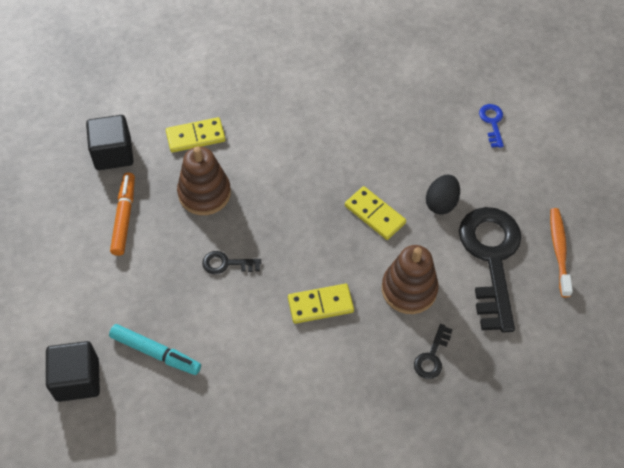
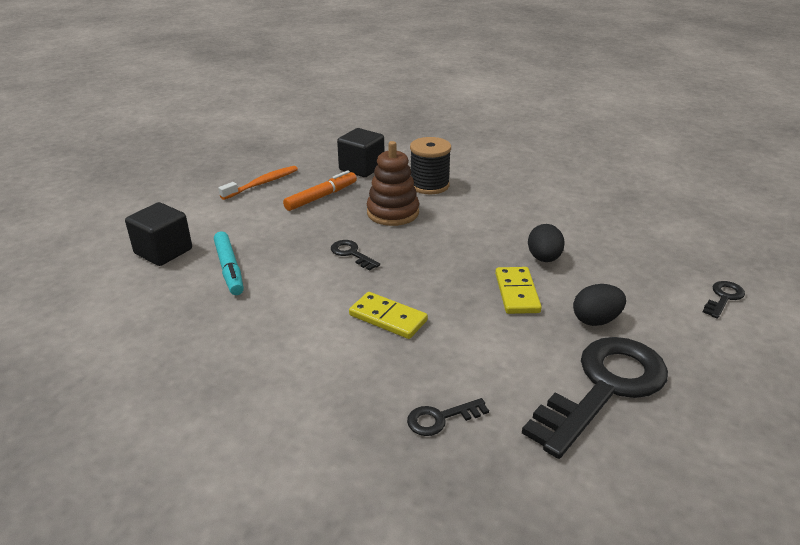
camera: 45 degrees right, 25 degrees down
yellow domino [166,117,226,153] -> black spool [410,137,451,194]
brown stacking toy [382,245,439,314] -> none
blue key [479,104,504,148] -> black key [703,281,745,319]
orange toothbrush [550,208,573,297] -> orange toothbrush moved to [218,166,298,200]
none -> black egg [528,224,565,262]

